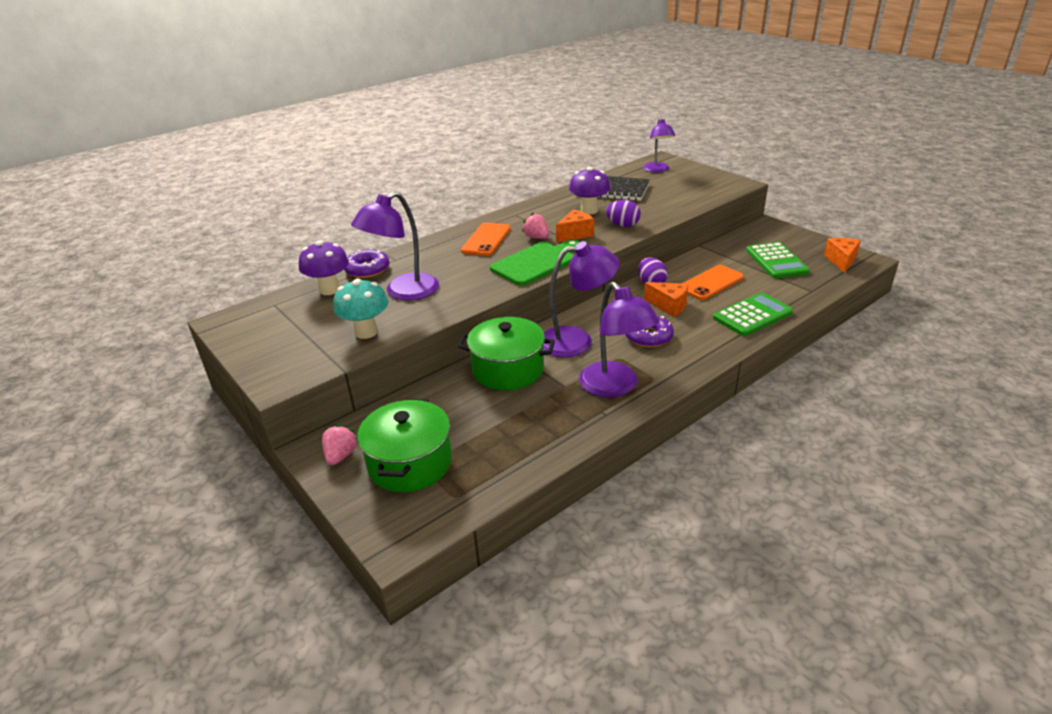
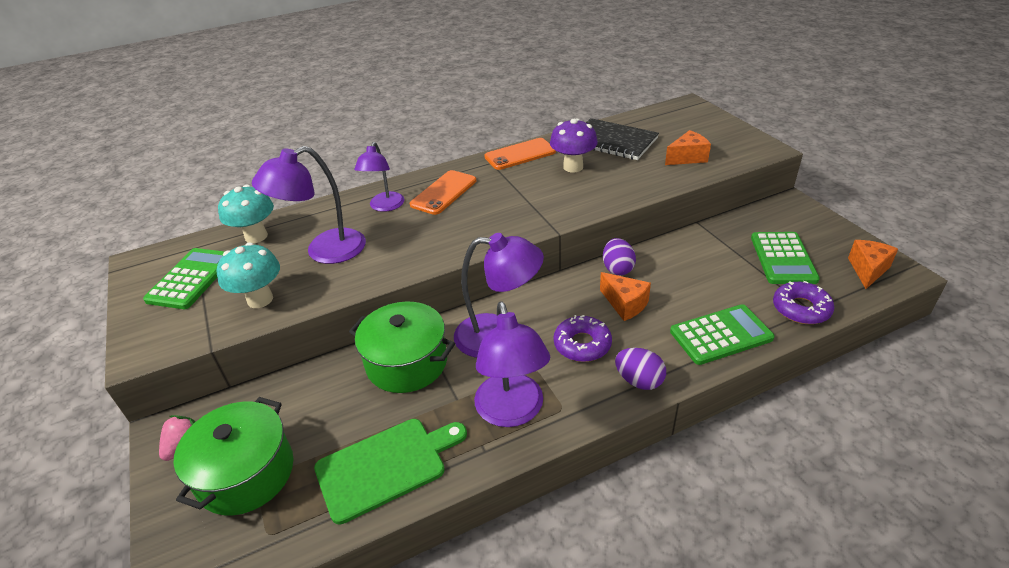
camera: 15 degrees right, 5 degrees up
purple mushroom [299,241,349,295] -> turquoise mushroom [218,185,274,243]
purple donut [344,248,389,278] -> purple donut moved to [773,281,835,324]
green cutting board [490,239,580,286] -> green cutting board moved to [314,419,467,525]
pink strawberry [522,213,549,239] -> none
orange cheese [556,209,594,243] -> orange cheese moved to [665,130,711,165]
purple egg [606,200,641,227] -> purple egg moved to [615,348,666,390]
purple lamp [643,118,675,173] -> purple lamp moved to [354,142,405,212]
orange phone [682,265,744,300] -> orange phone moved to [484,138,556,170]
none -> green calculator [143,248,225,309]

